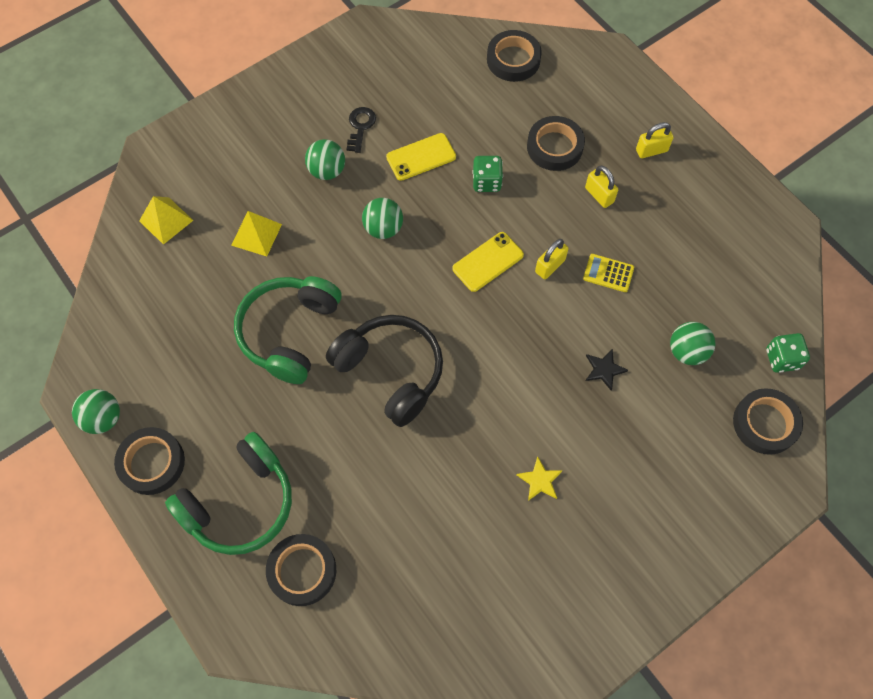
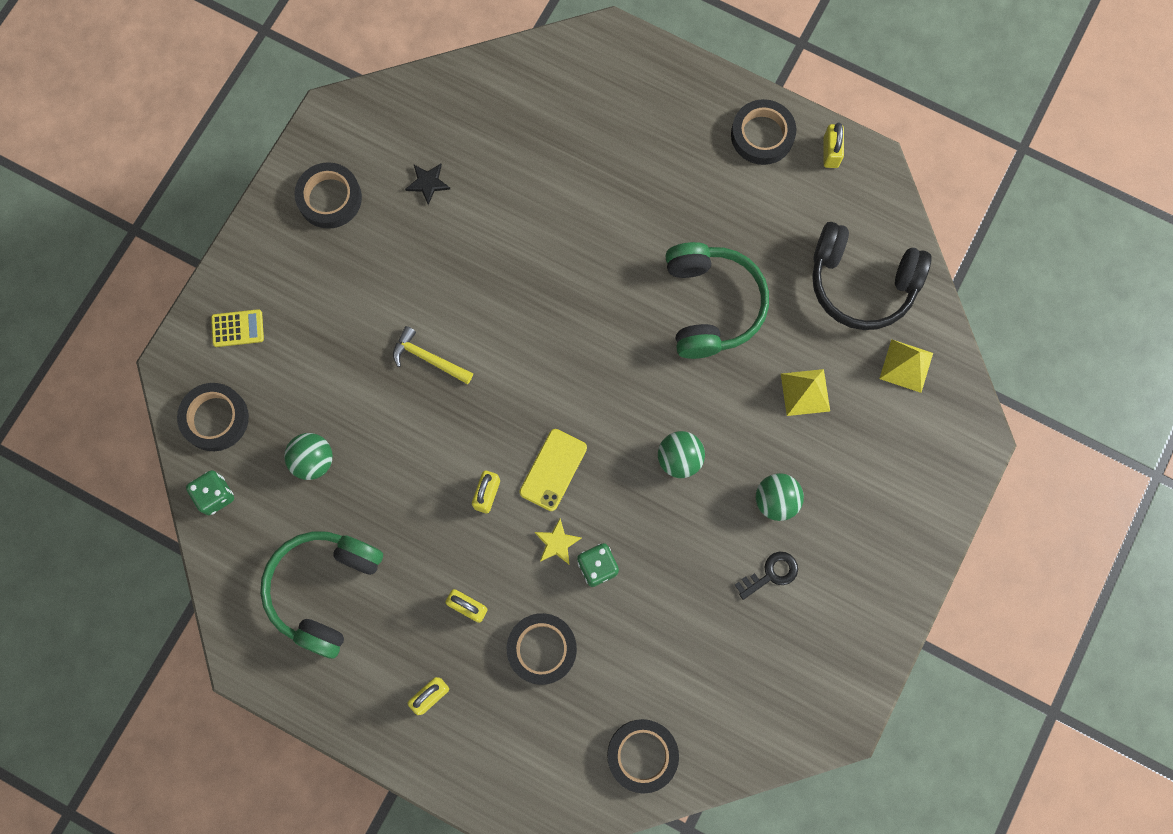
camera: 155 degrees right, 10 degrees up
green ball [72,389,120,434] -> yellow padlock [823,122,844,168]
green headphones [165,432,292,555] -> green headphones moved to [260,531,383,659]
black tape [266,534,336,606] -> black tape moved to [294,162,362,229]
black headphones [326,315,443,427] -> black headphones moved to [812,222,931,330]
black key [346,107,376,153] -> black key turned 105 degrees counterclockwise [735,552,798,600]
yellow phone [386,133,456,181] -> none
yellow star [517,456,563,501] -> yellow star moved to [534,519,582,565]
yellow calculator [583,254,634,292] -> yellow calculator moved to [211,309,264,347]
black star [586,349,628,390] -> black star moved to [405,164,450,205]
none -> yellow hammer [393,326,473,384]

